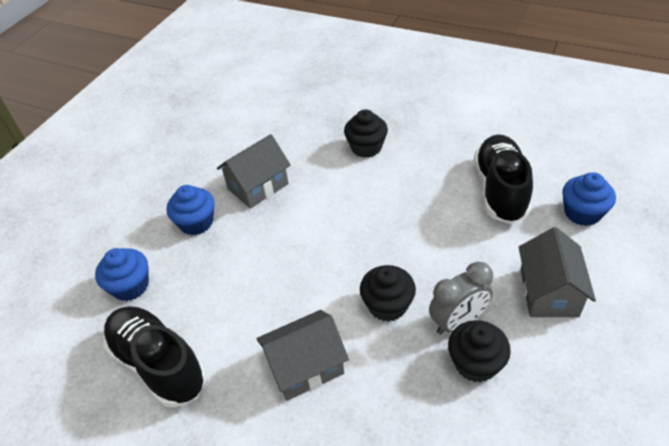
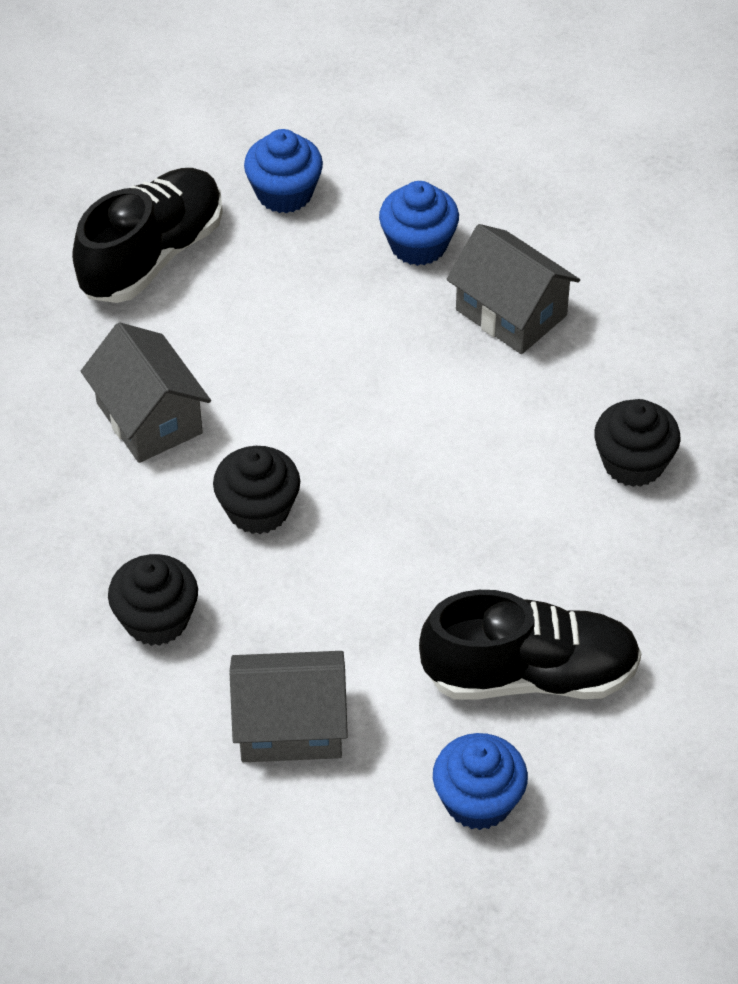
camera: 80 degrees right, 5 degrees up
grey clock [429,262,493,334] -> none

